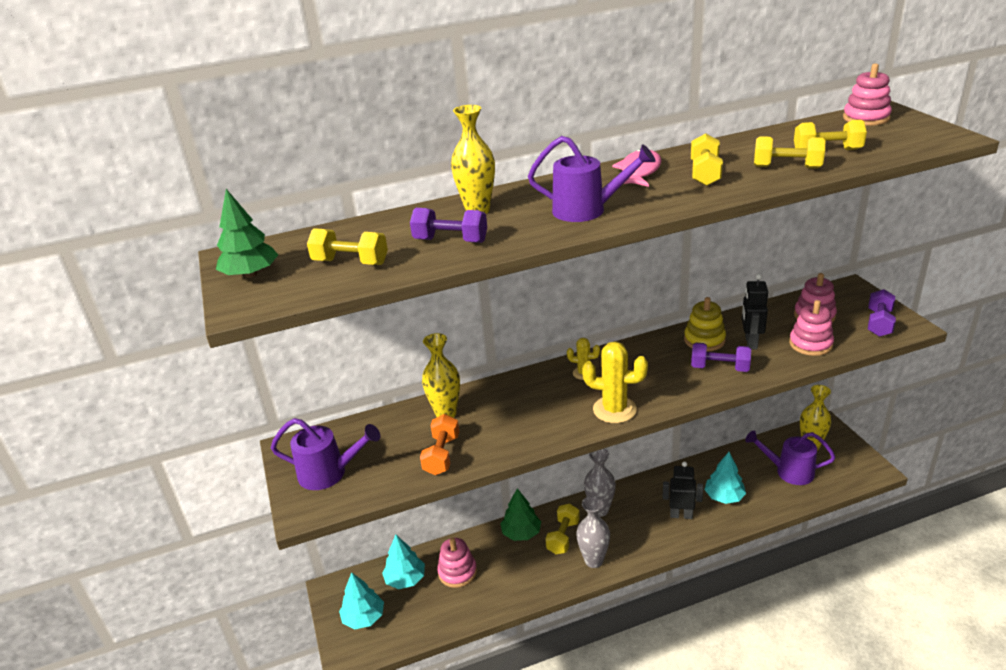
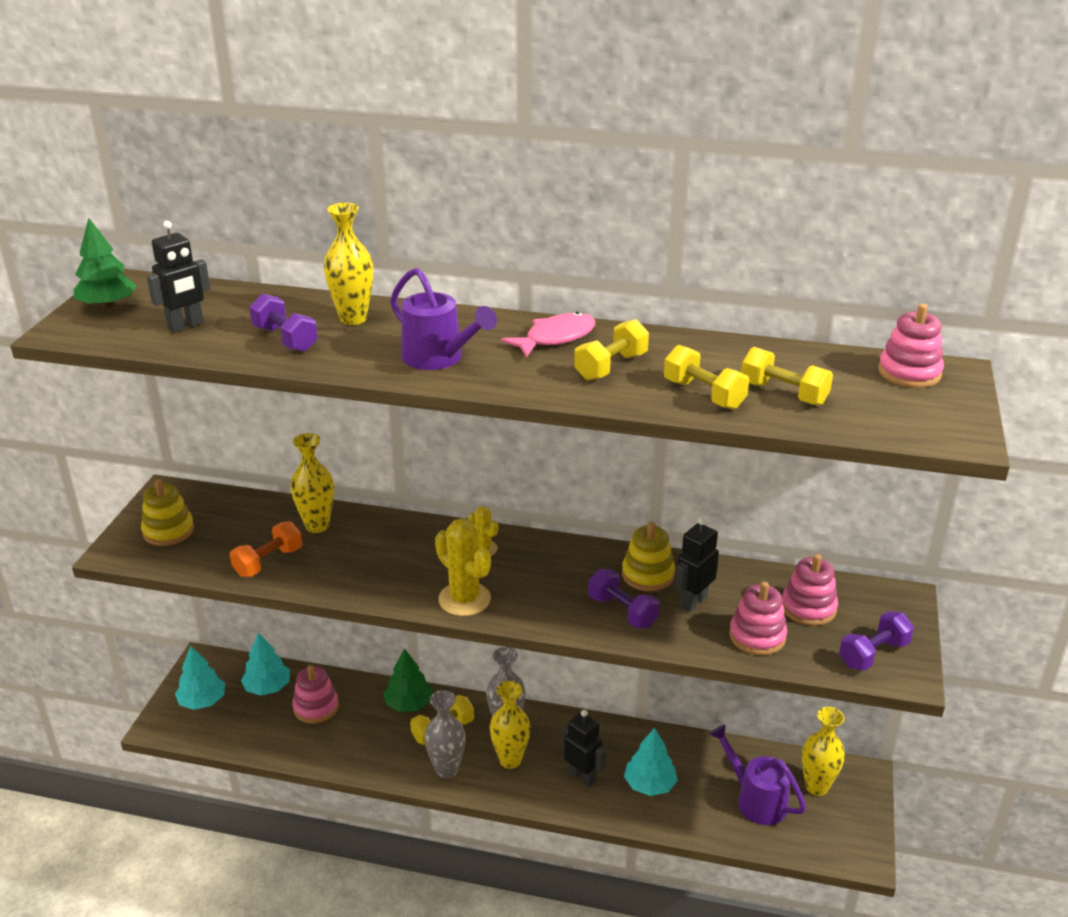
camera: 30 degrees right, 0 degrees up
purple watering can [271,418,381,490] -> yellow stacking toy [141,479,194,546]
yellow dumbbell [307,228,388,265] -> black robot [146,221,211,333]
none -> yellow vase [490,681,530,769]

